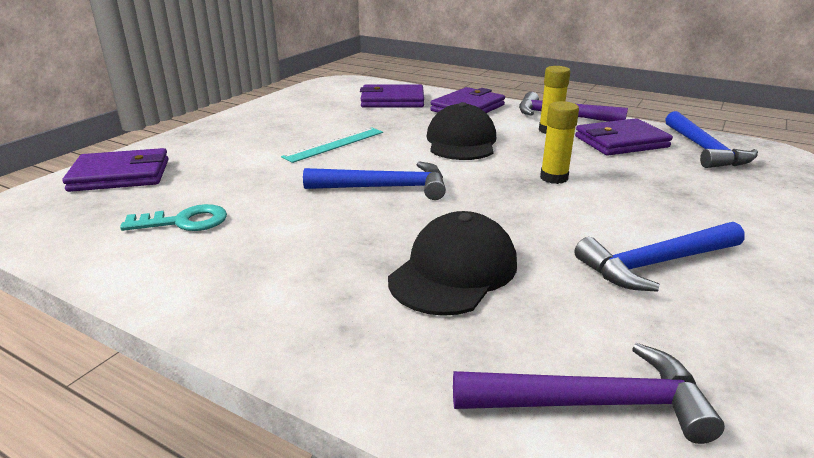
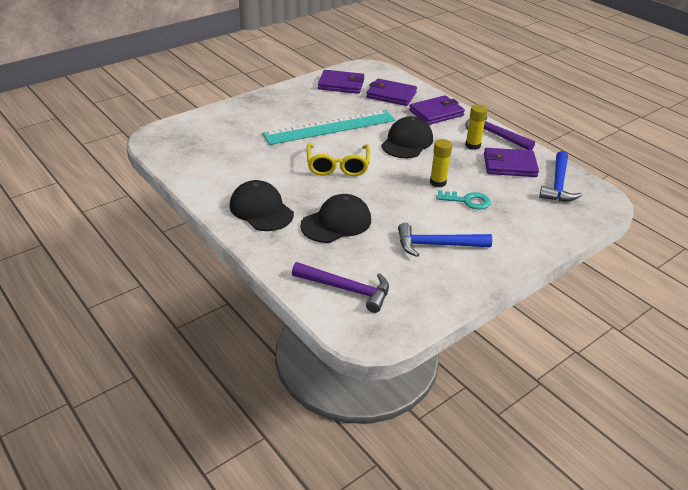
camera: 20 degrees right, 10 degrees up
purple wallet [62,148,169,192] -> purple wallet moved to [318,70,365,94]
turquoise key [120,204,227,231] -> turquoise key moved to [436,190,491,210]
turquoise ruler [281,127,383,163] -> turquoise ruler [262,110,395,145], size x1.88
blue hammer [303,161,446,200] -> yellow glasses [307,143,370,176]
none -> black cap [230,180,294,231]

